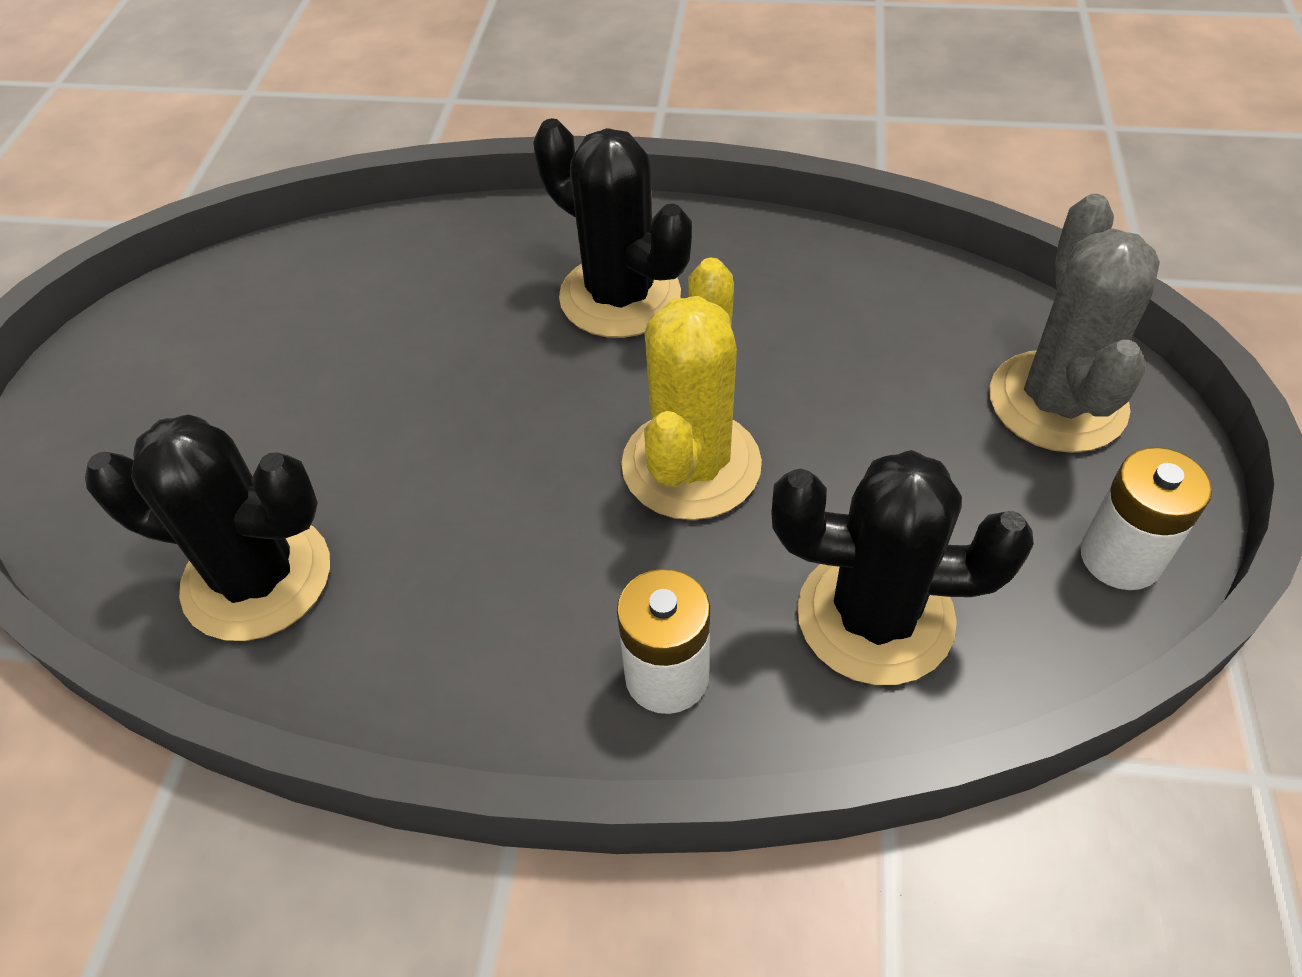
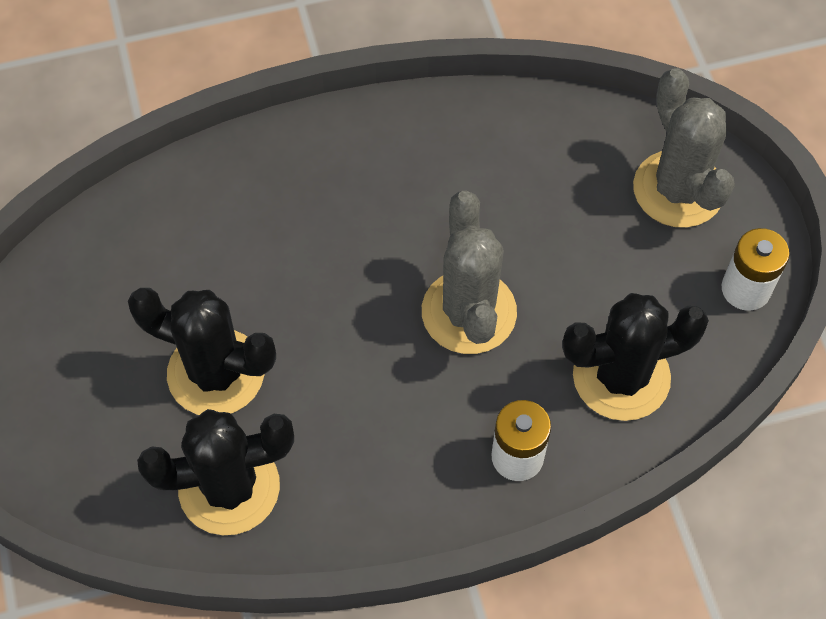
camera: 25 degrees left, 10 degrees up
black cactus [533,118,692,338] -> black cactus moved to [128,288,276,415]
yellow cactus [621,257,762,520] -> grey cactus [422,190,517,354]

